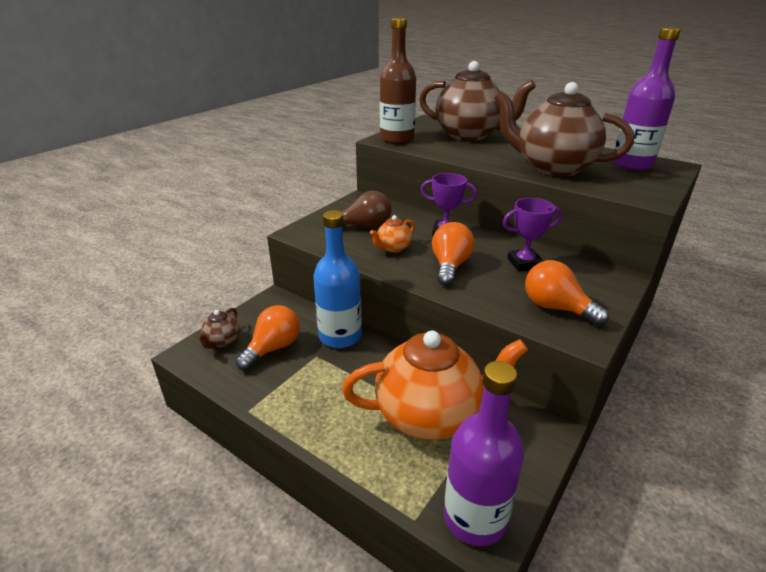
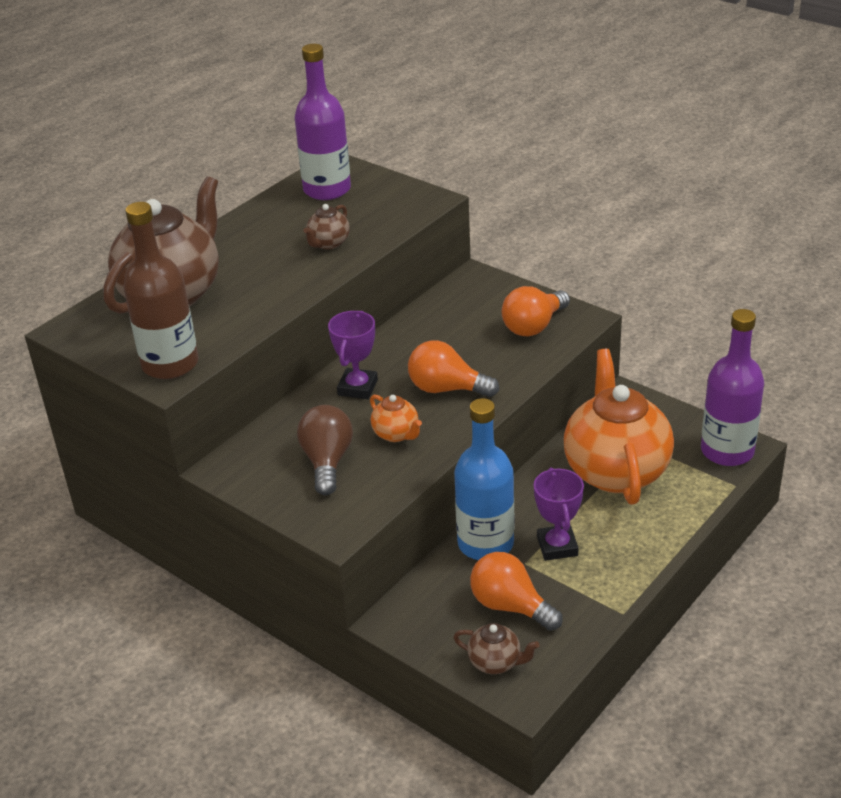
camera: 85 degrees left, 5 degrees up
brown teapot [494,82,634,176] -> brown teapot [303,204,350,249], size x0.42
purple trophy [503,198,562,271] -> purple trophy moved to [534,467,584,561]

